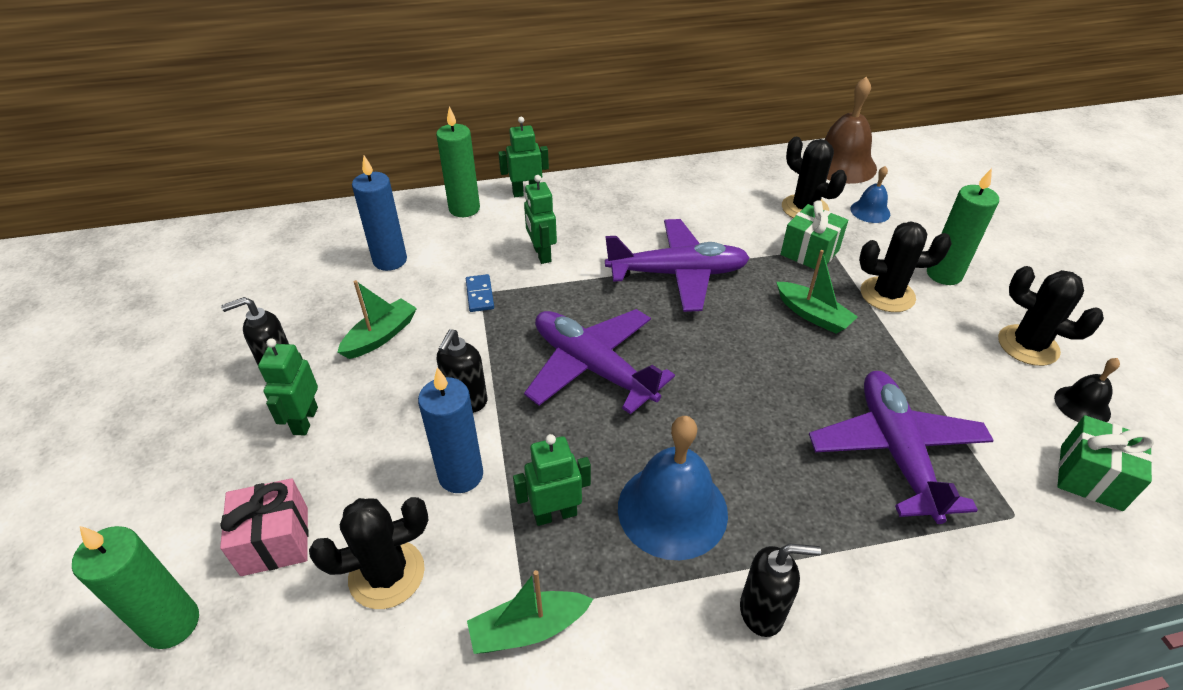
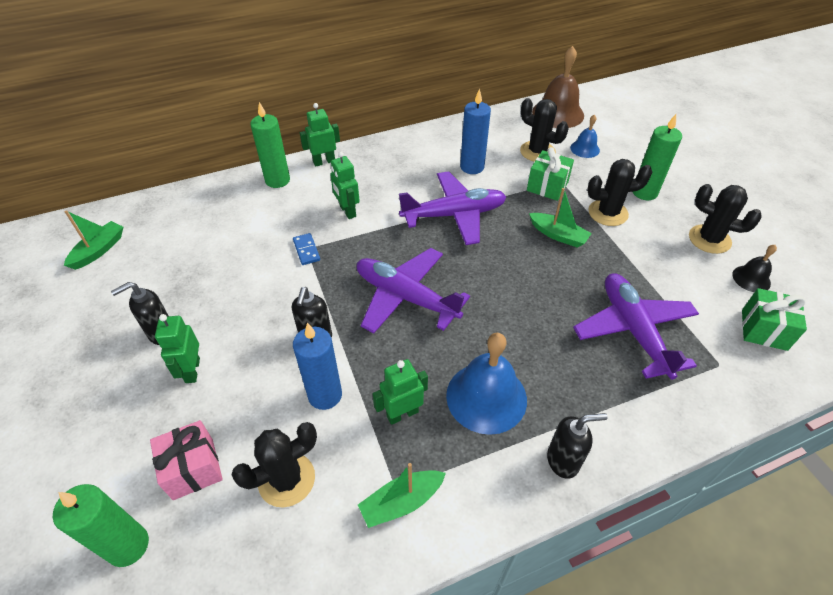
camera: 10 degrees left, 5 degrees up
green boat [337,280,417,359] -> green boat moved to [64,210,123,270]
blue candle [352,155,407,271] -> blue candle moved to [460,89,491,174]

